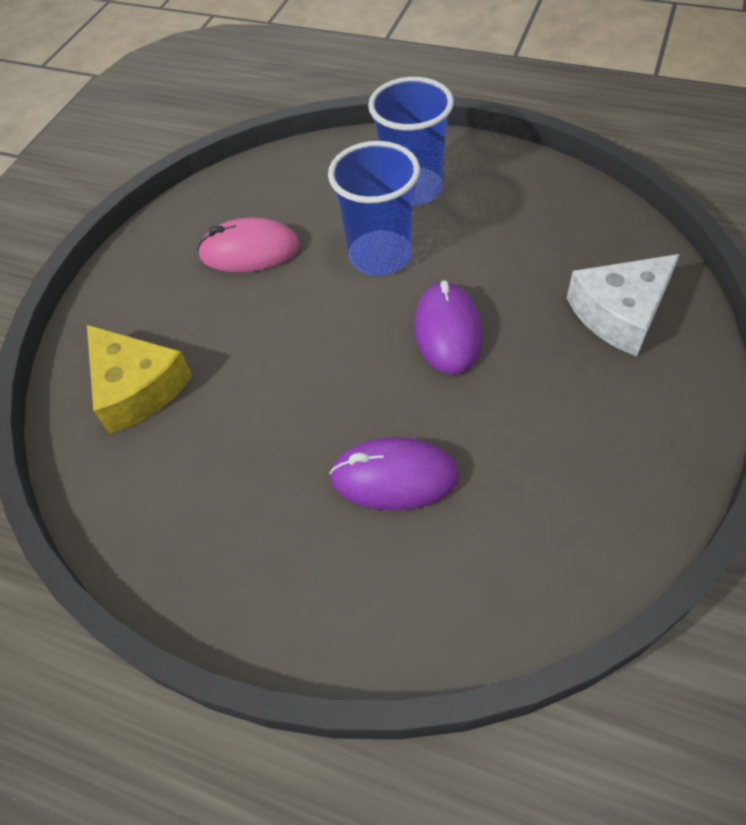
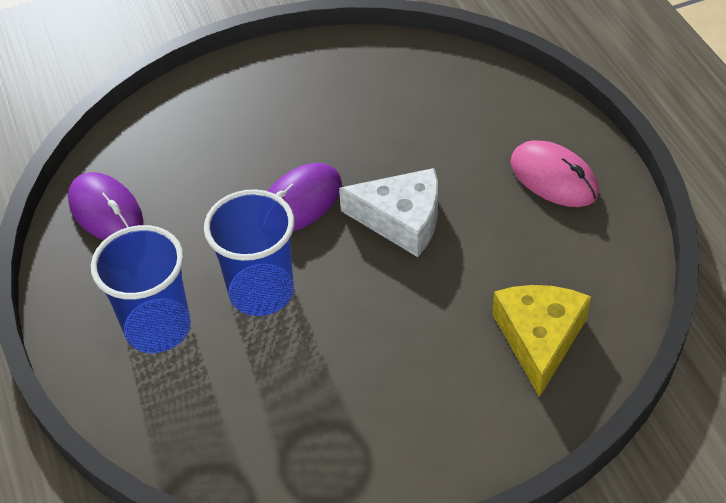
camera: 135 degrees left, 5 degrees down
pink mouse [197,217,300,272] -> pink mouse moved to [511,140,599,207]
purple mouse [329,437,460,510] -> purple mouse moved to [68,172,143,240]
white cheese [567,254,680,357] -> white cheese moved to [339,168,438,257]

